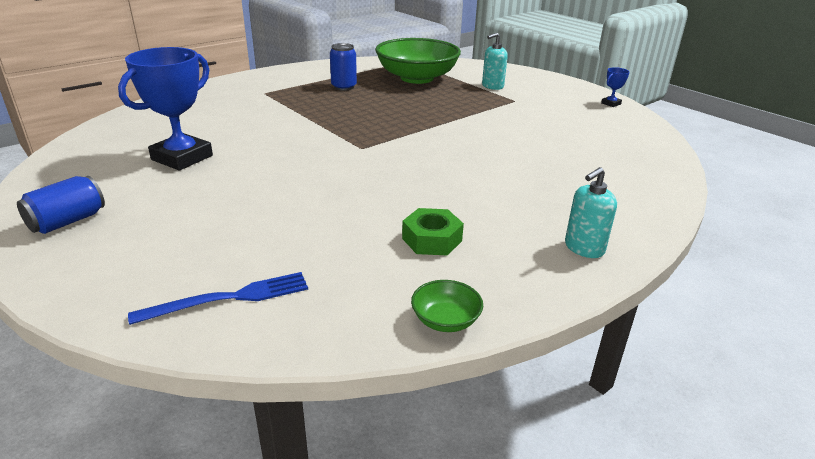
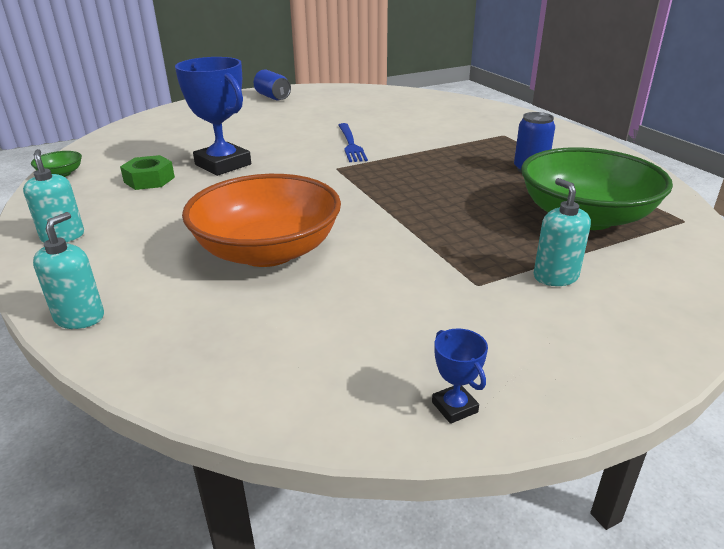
camera: 105 degrees right, 0 degrees up
blue trophy [118,47,213,171] -> blue trophy moved to [175,57,251,176]
blue fork [128,272,308,325] -> blue fork moved to [338,123,368,162]
none -> turquoise soap dispenser [33,212,104,329]
none -> orange bowl [182,174,341,267]

